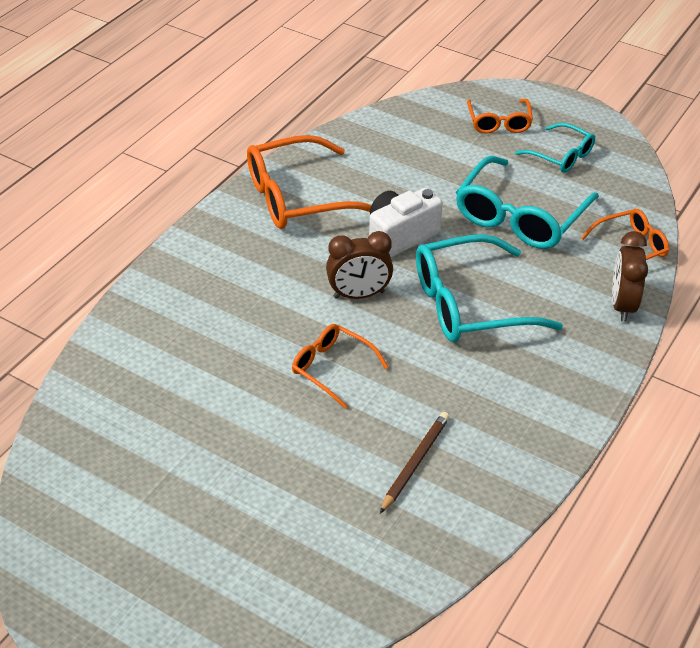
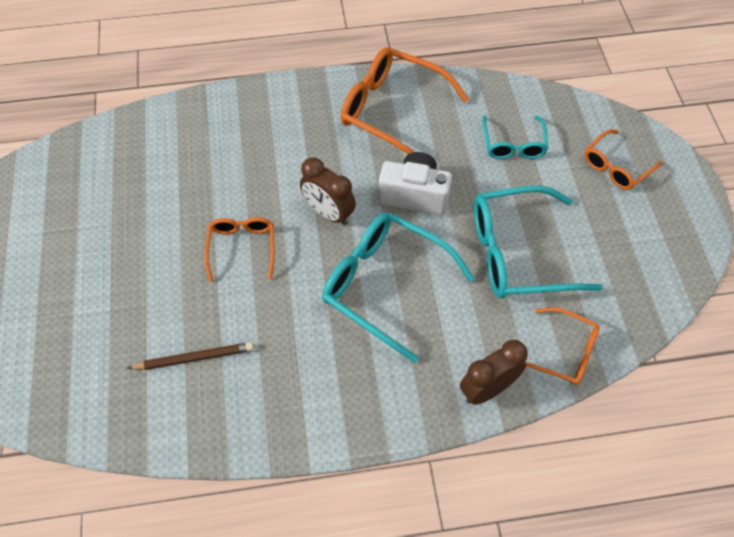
camera: 50 degrees right, 15 degrees up
turquoise glasses [515,123,595,173] -> turquoise glasses moved to [482,116,548,159]

